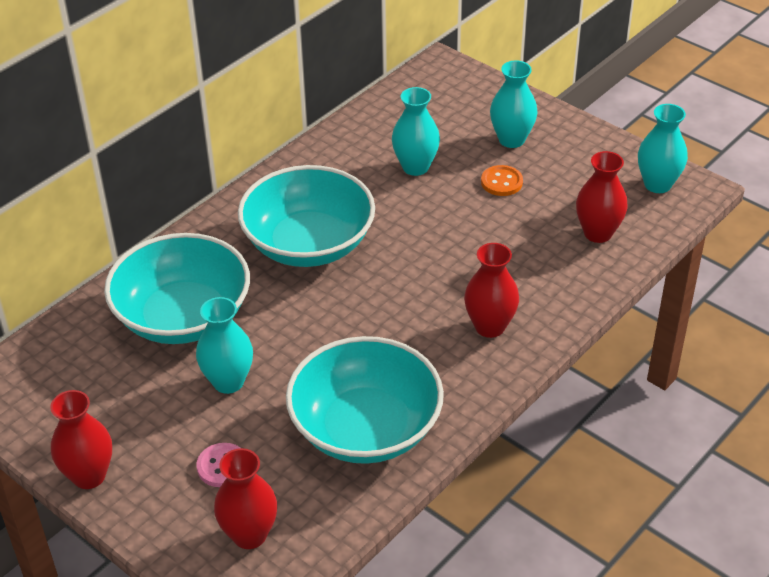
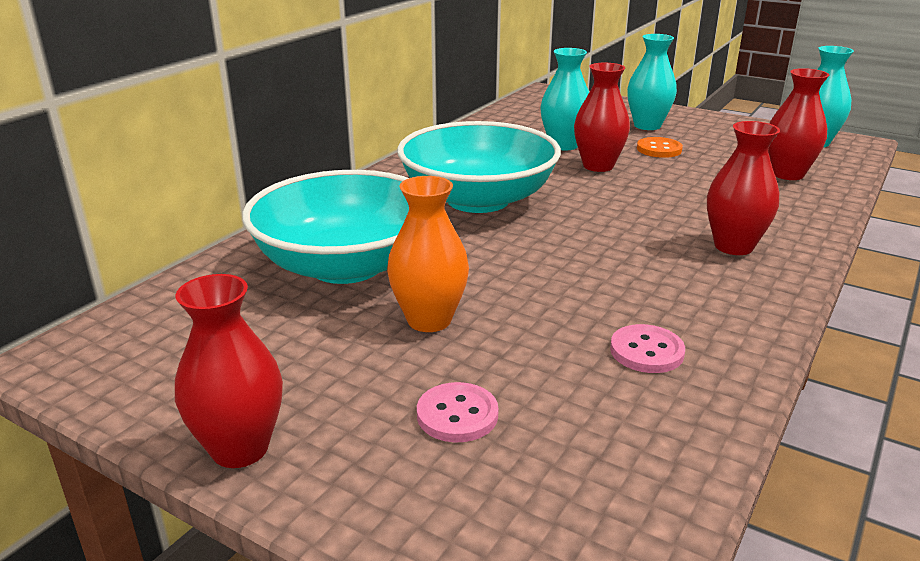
camera: 10 degrees left, 15 degrees down
turquoise vase [196,297,253,394] -> orange vase [387,176,469,332]
red vase [214,448,277,549] -> red vase moved to [574,63,630,172]
turquoise bowl [286,336,444,464] -> pink button [610,324,685,373]

